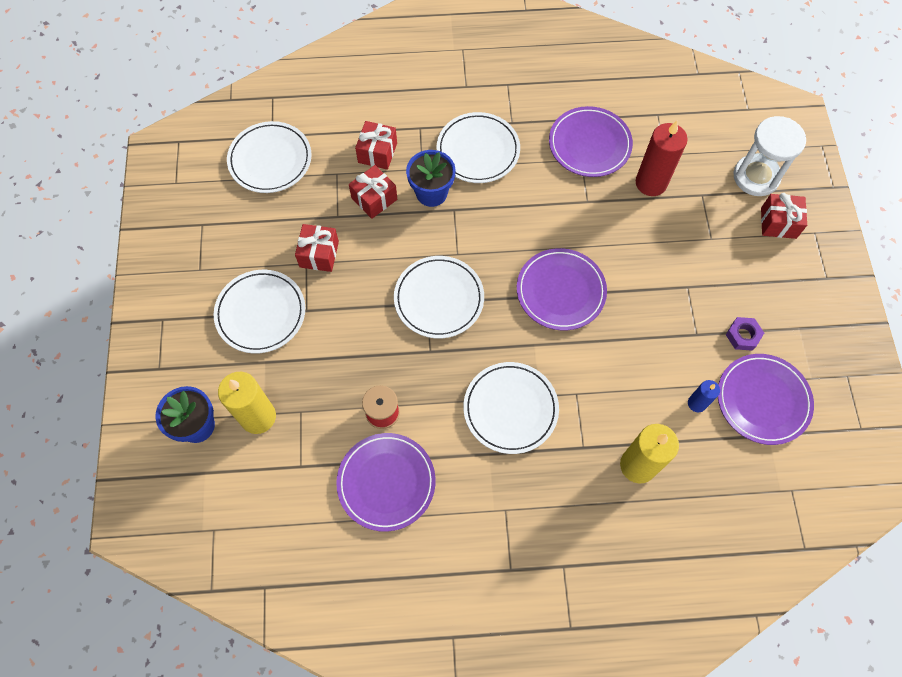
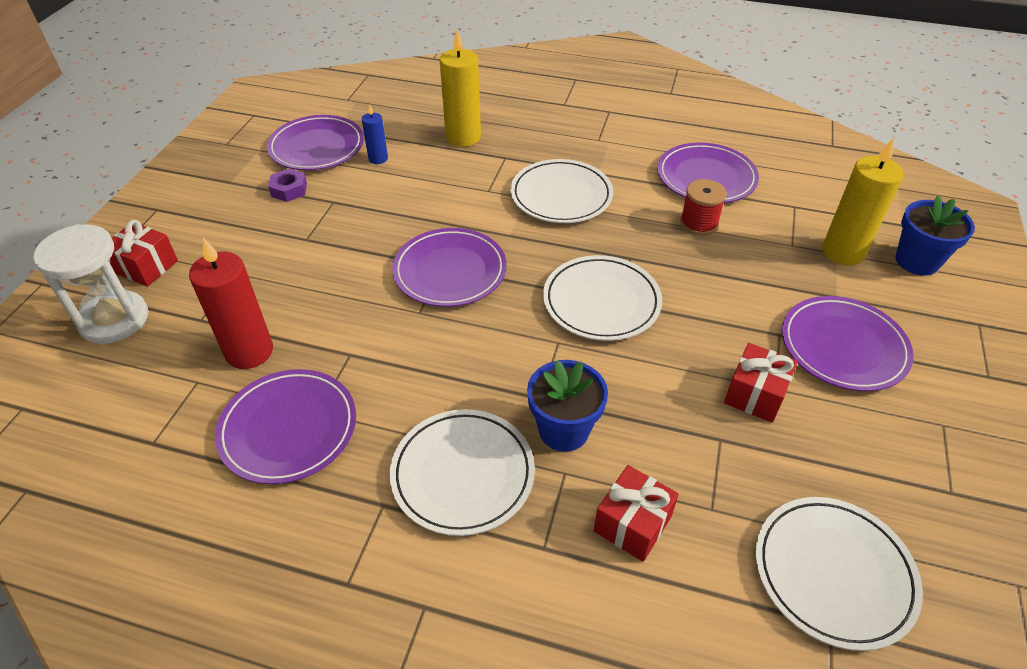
camera: 160 degrees left, 20 degrees down
white plate [214,270,305,354] -> purple plate [782,296,914,391]
red gift [349,165,397,219] -> none

